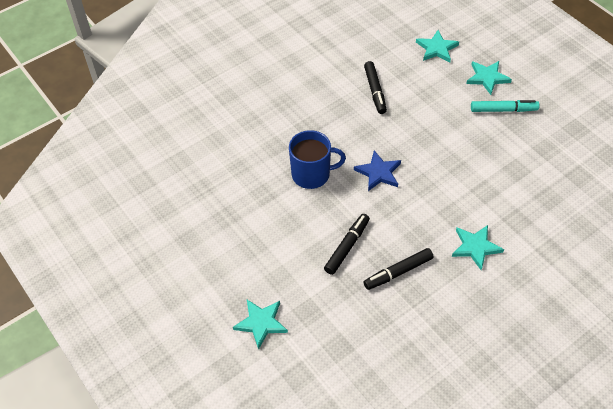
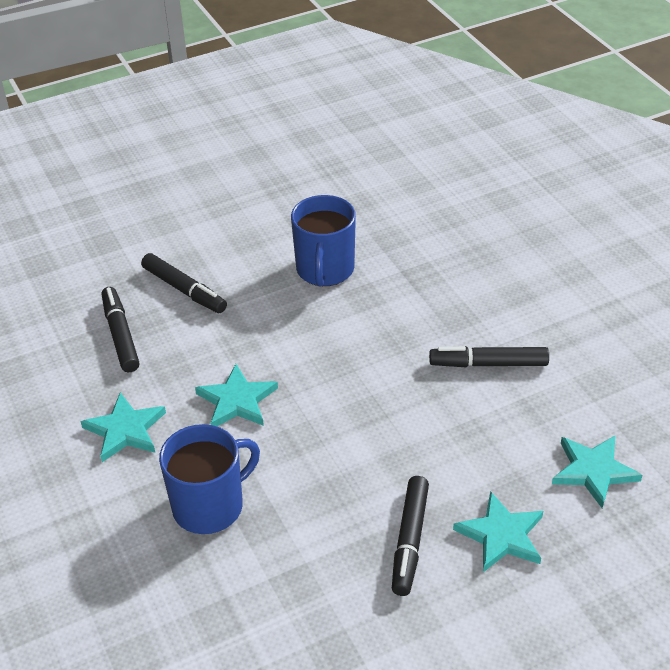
camera: 100 degrees right, 10 degrees down
turquoise star [233,300,288,350] -> turquoise star moved to [195,364,278,426]
blue star [354,150,401,191] -> none
turquoise marker [471,100,539,112] -> black marker [392,476,429,596]
none -> blue mug [159,424,260,534]

